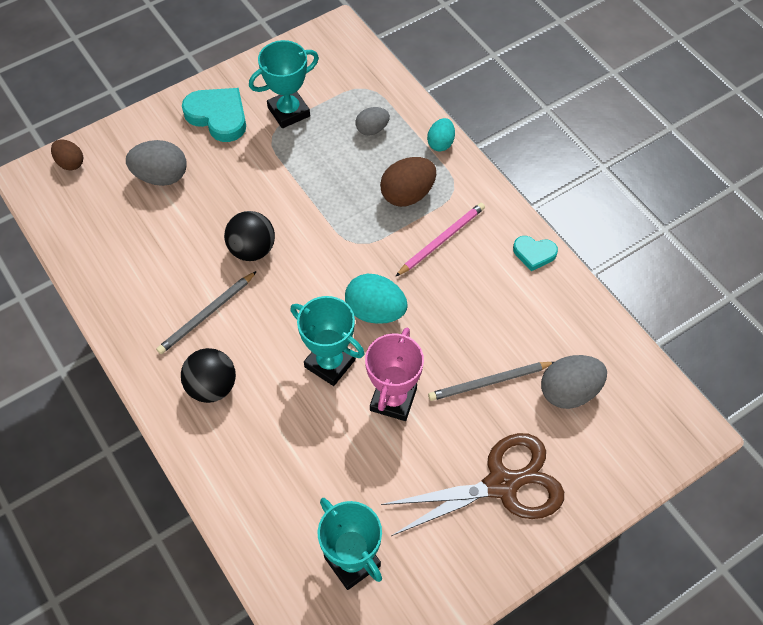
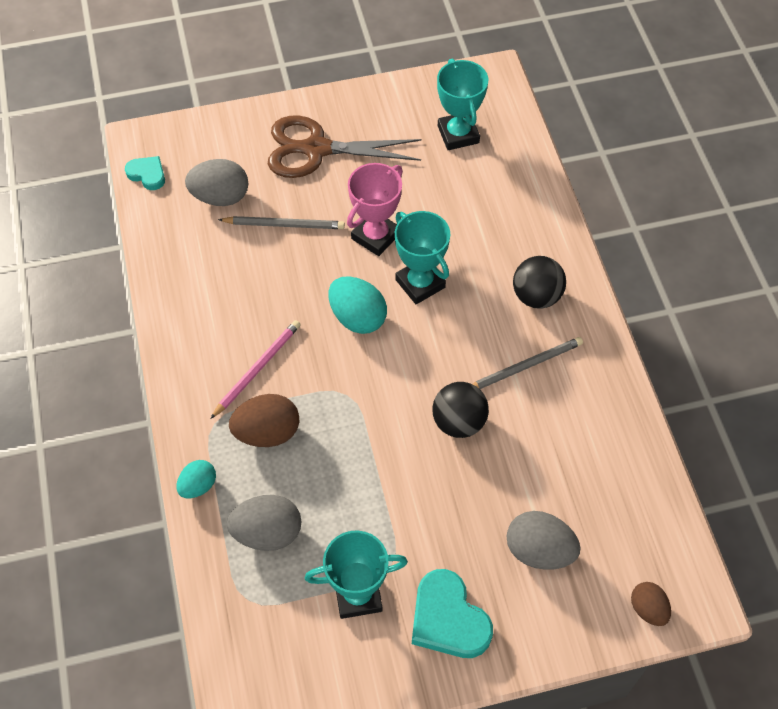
camera: 160 degrees left, 0 degrees up
grey egg [356,107,390,136] -> grey egg [227,495,302,551], size x1.62
pink pencil [395,203,485,277] -> pink pencil turned 150 degrees clockwise [210,320,301,419]
turquoise heart [513,236,558,271] -> turquoise heart moved to [125,156,165,190]

